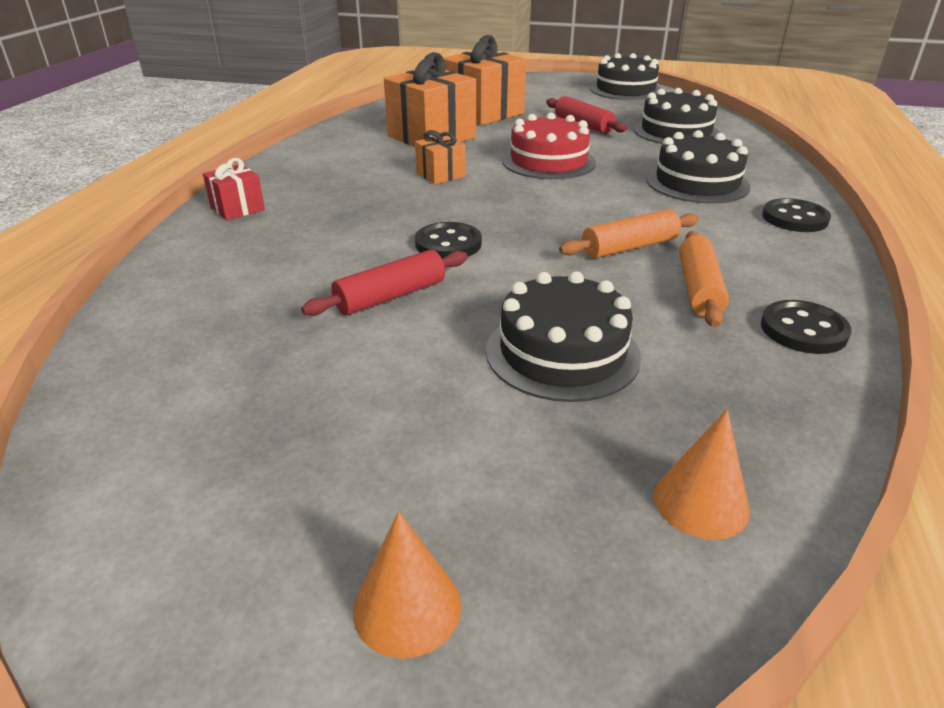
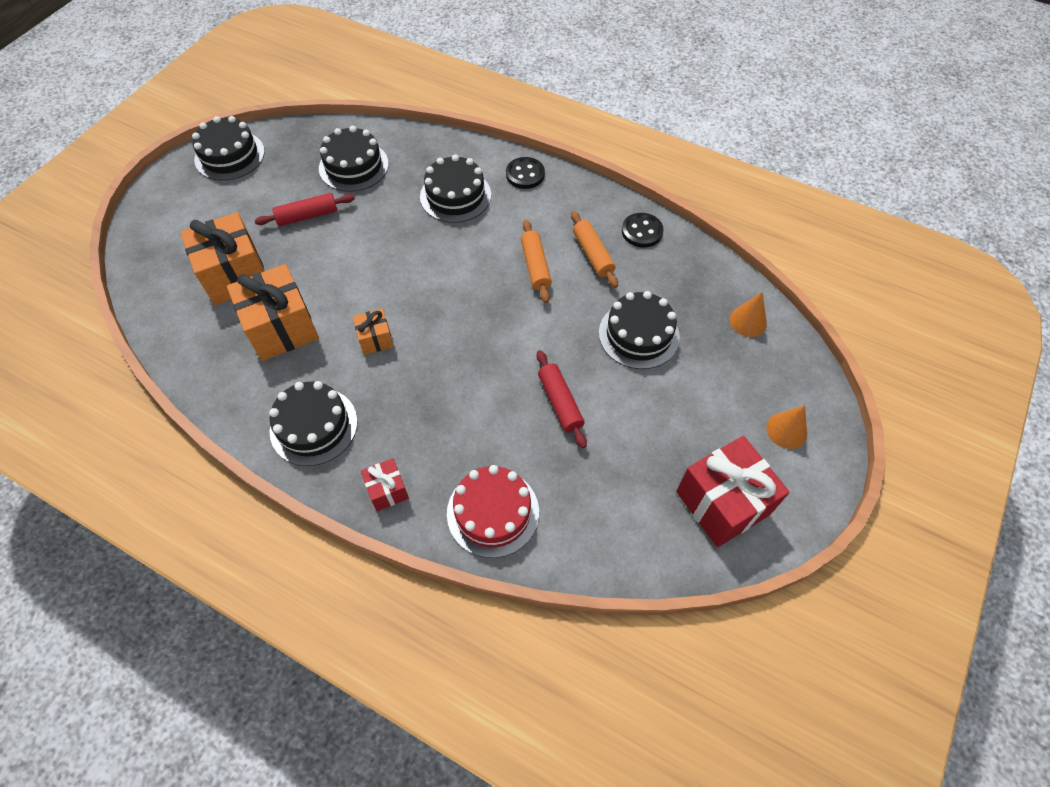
camera: 75 degrees left, 25 degrees up
black button [415,222,482,258] -> none
red cake [502,113,596,179] -> red cake moved to [447,465,539,558]
orange rolling pin [679,231,729,327] -> orange rolling pin turned 45 degrees clockwise [571,211,618,288]
none -> black cake [269,381,358,466]
none -> red gift [676,436,790,547]

